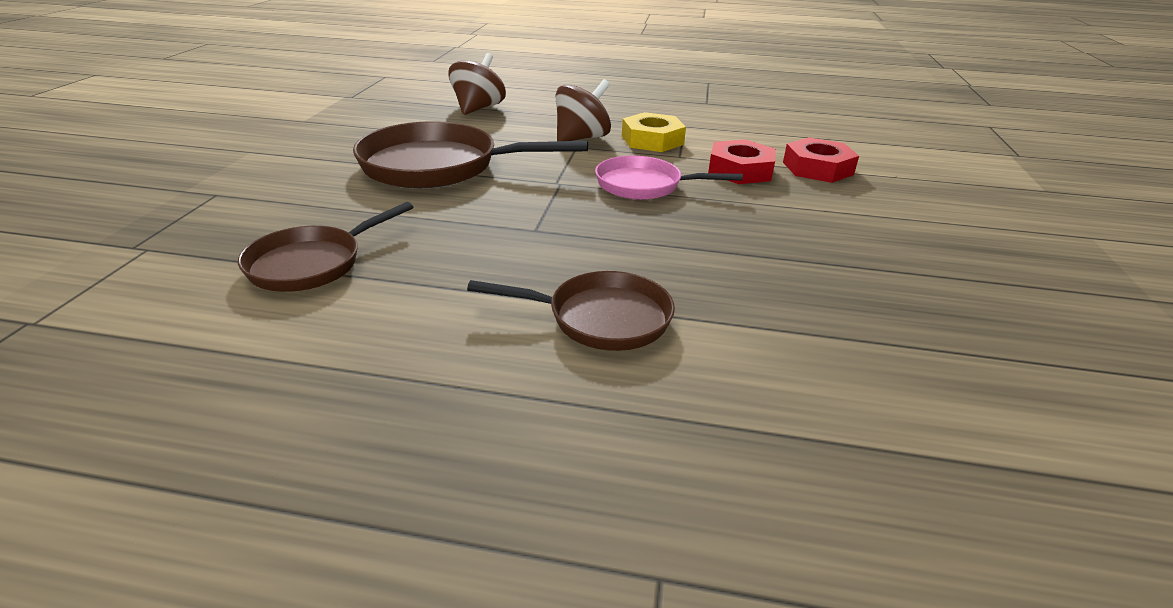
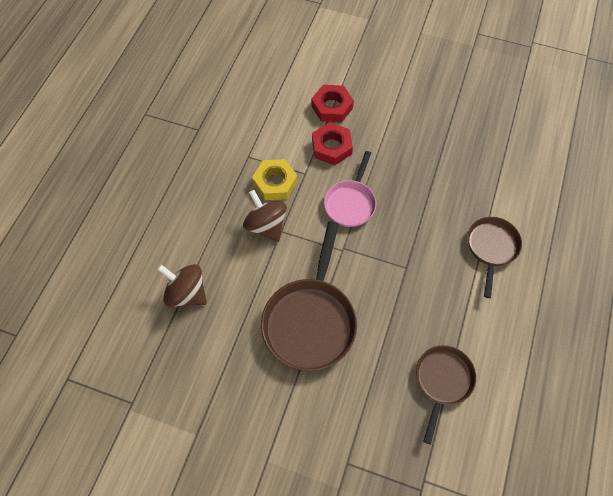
camera: 80 degrees left, 30 degrees up
brown pan [238,202,413,292] -> brown pan turned 120 degrees counterclockwise [416,345,476,445]

